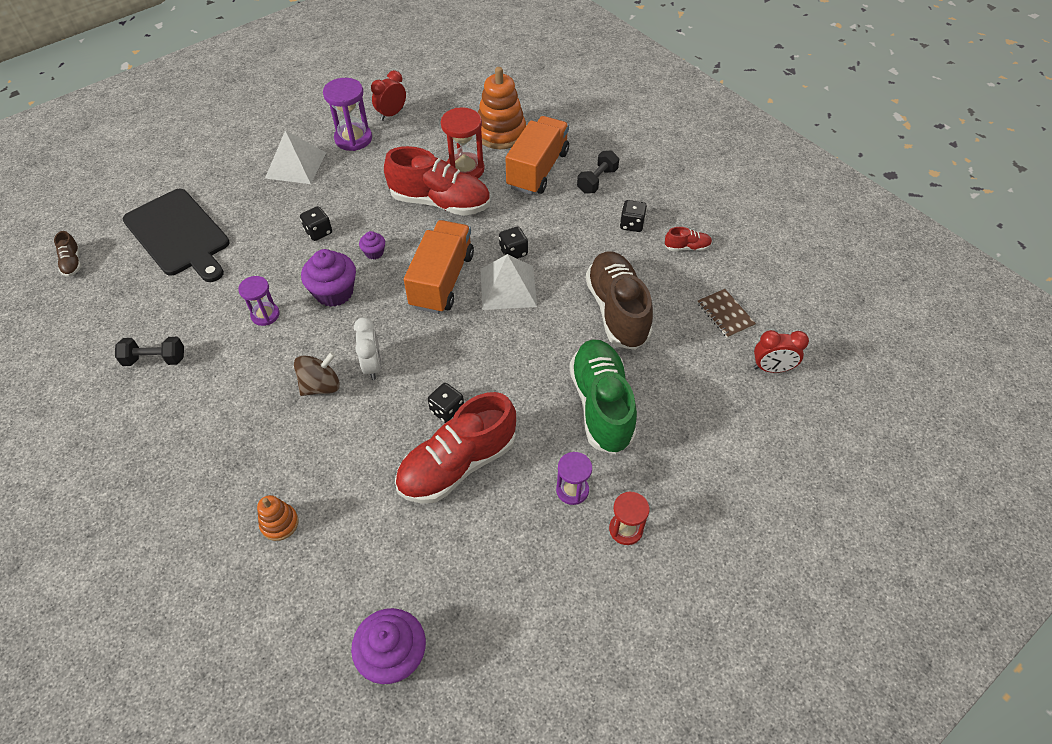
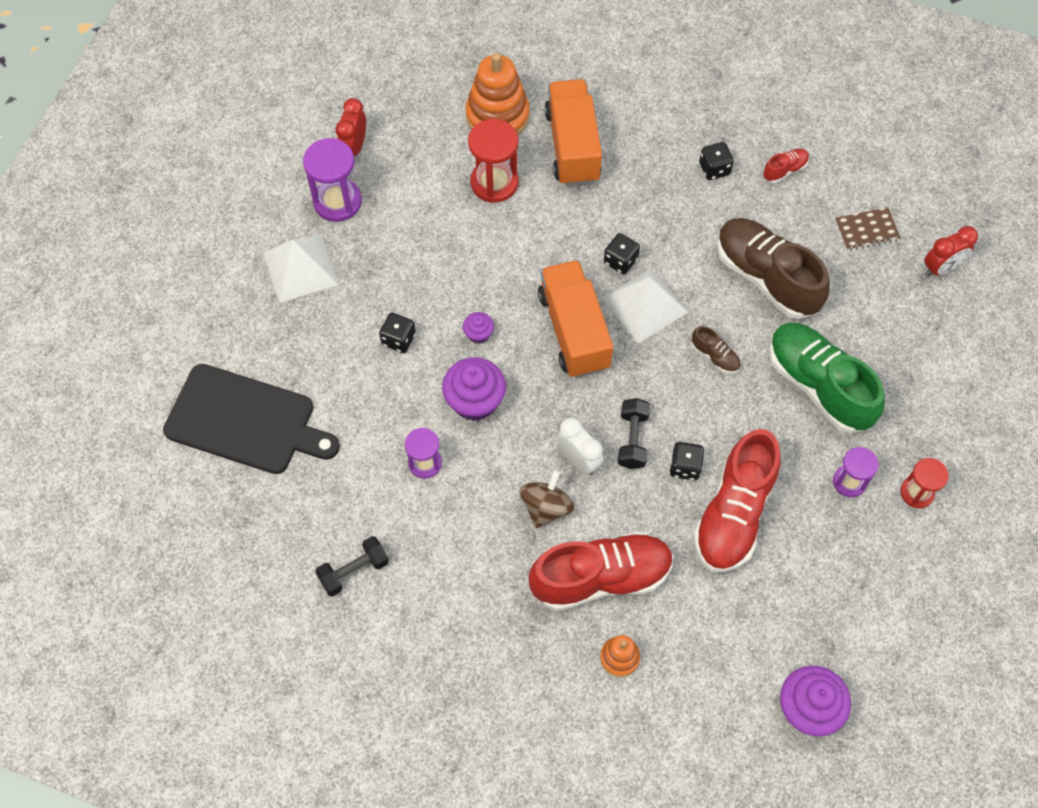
camera: 30 degrees left, 10 degrees up
brown shoe [54,231,81,277] -> brown shoe moved to [691,326,741,374]
red shoe [384,146,490,216] -> red shoe moved to [529,532,674,611]
black dumbbell [577,150,619,194] -> black dumbbell moved to [618,398,650,469]
brown notebook [697,289,756,338] -> brown notebook turned 45 degrees counterclockwise [835,207,901,251]

